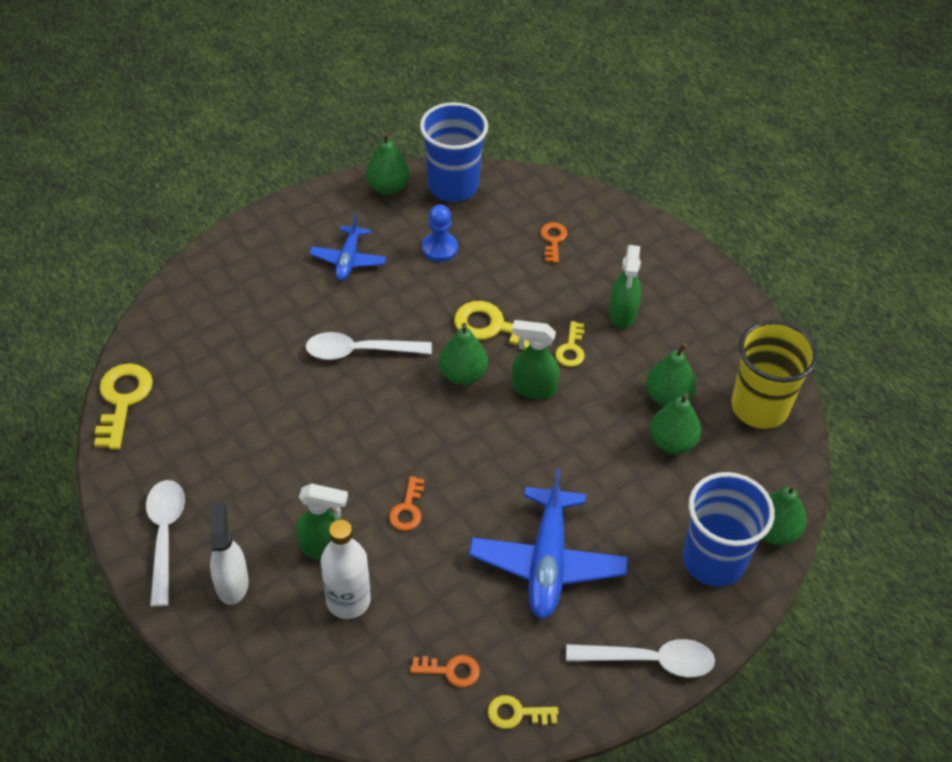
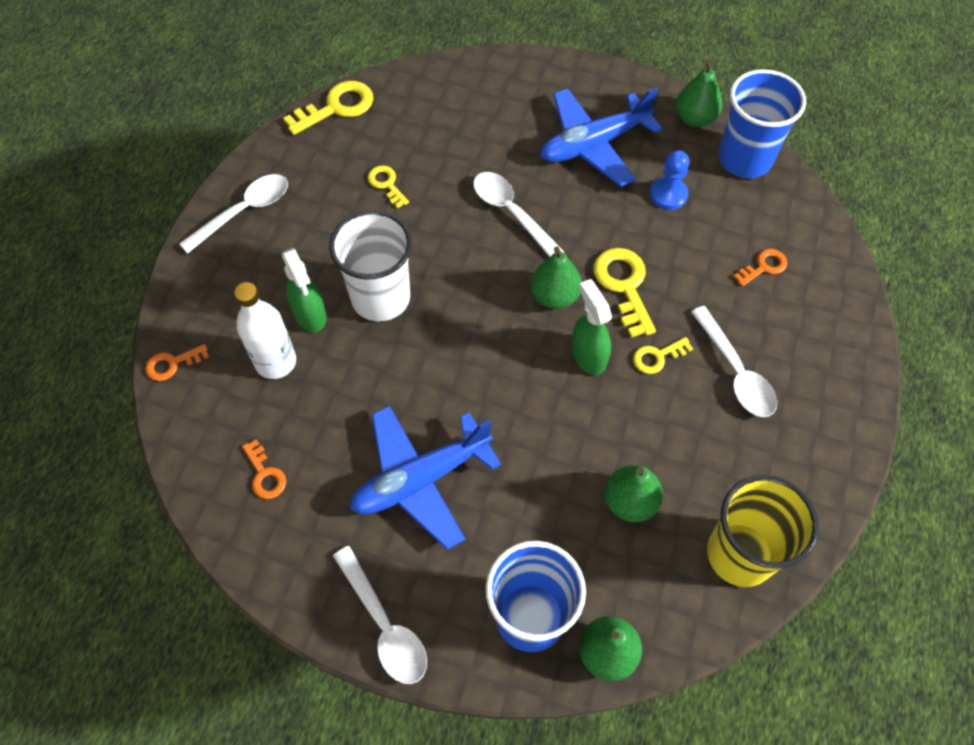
camera: 55 degrees right, 10 degrees up
white spray bottle [210,503,249,605] -> none
blue plane [309,214,386,281] -> blue plane [540,87,662,187], size x1.72
orange key [389,476,424,531] -> orange key moved to [145,344,209,381]
yellow key [488,695,559,729] -> yellow key moved to [368,165,409,208]
green spray bottle [609,245,641,329] -> white spoon [691,306,777,417]
green pear [646,343,696,407] -> none
none -> white cup [329,210,412,321]

